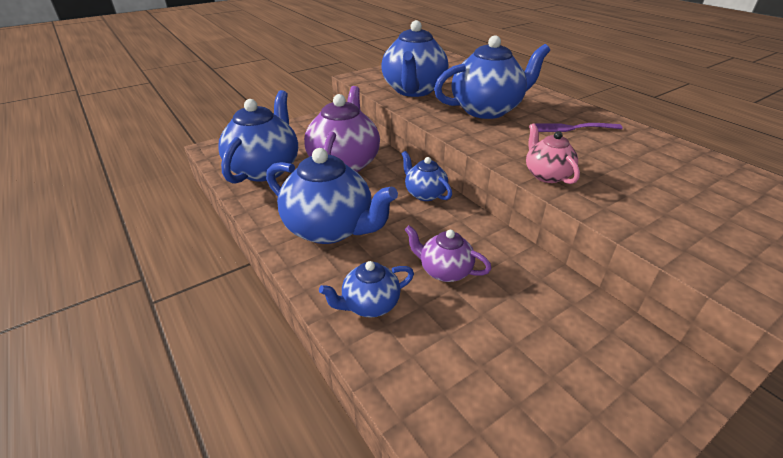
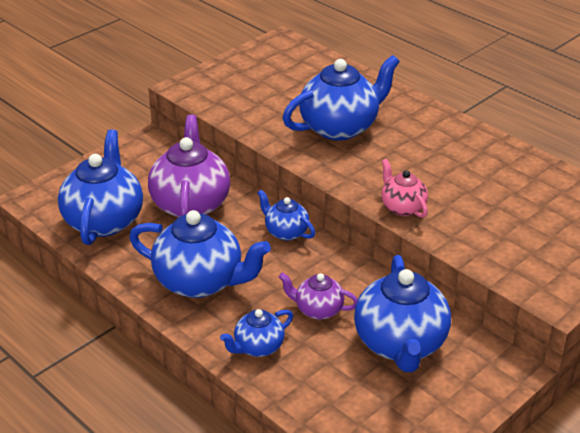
camera: 10 degrees left, 0 degrees up
blue teapot [381,20,448,97] -> blue teapot moved to [354,255,451,372]
purple fork [535,123,623,132] -> none

